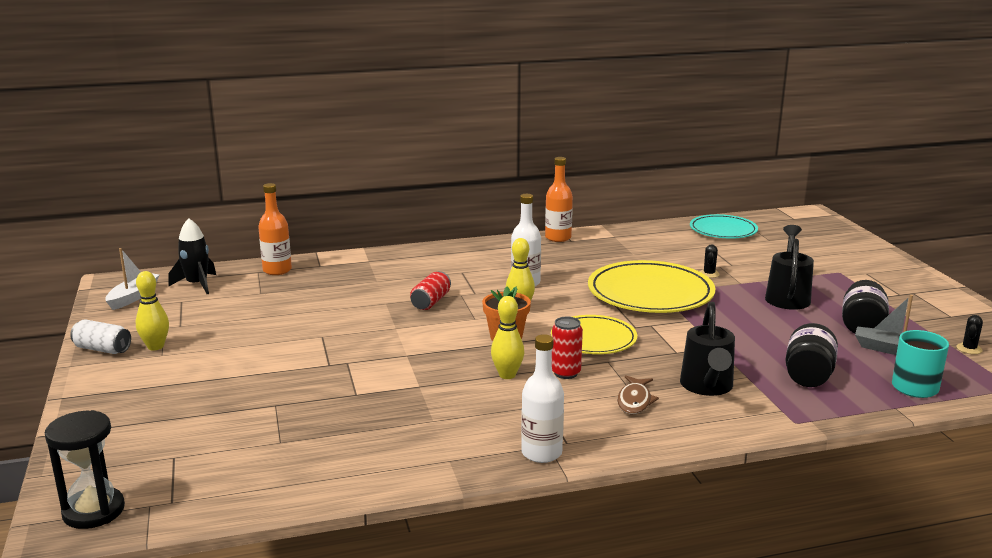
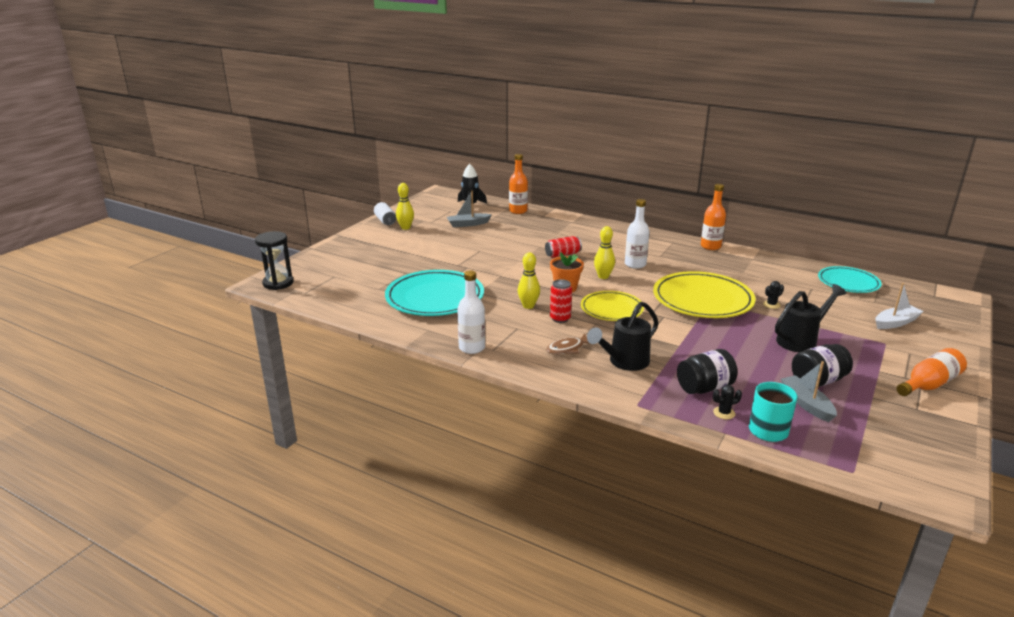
camera: 45 degrees right, 5 degrees up
white boat [105,248,159,310] -> white boat moved to [876,283,924,329]
black cactus [957,315,983,354] -> black cactus moved to [713,385,742,419]
none -> turquoise plate [385,270,484,316]
none -> grey boat [447,191,492,227]
none -> orange bottle [897,348,967,396]

